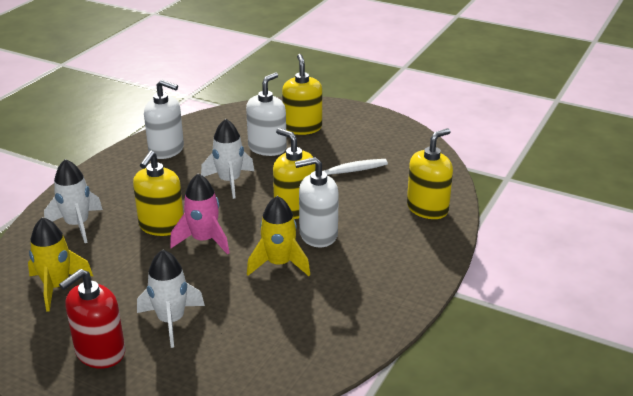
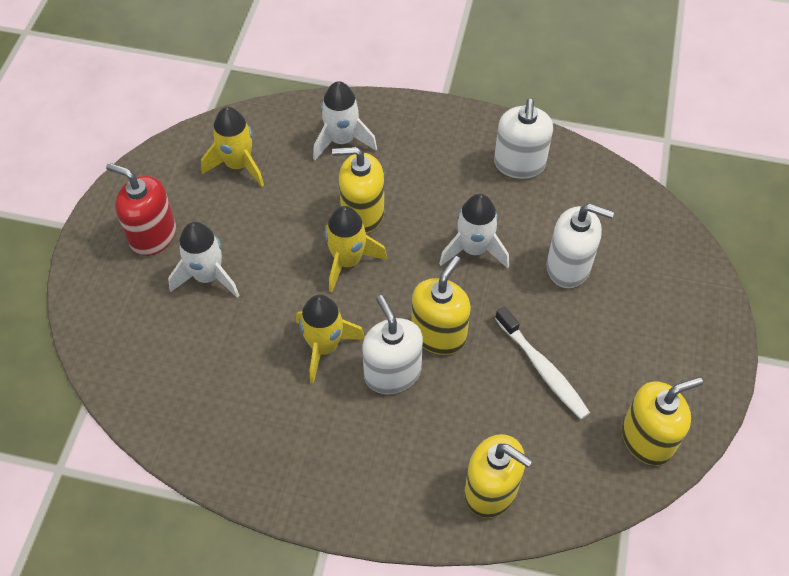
camera: 75 degrees right, 25 degrees up
pink rocket [170,174,229,255] -> yellow rocket [325,206,387,293]
yellow soap dispenser [282,54,322,135] -> yellow soap dispenser moved to [622,377,703,465]

